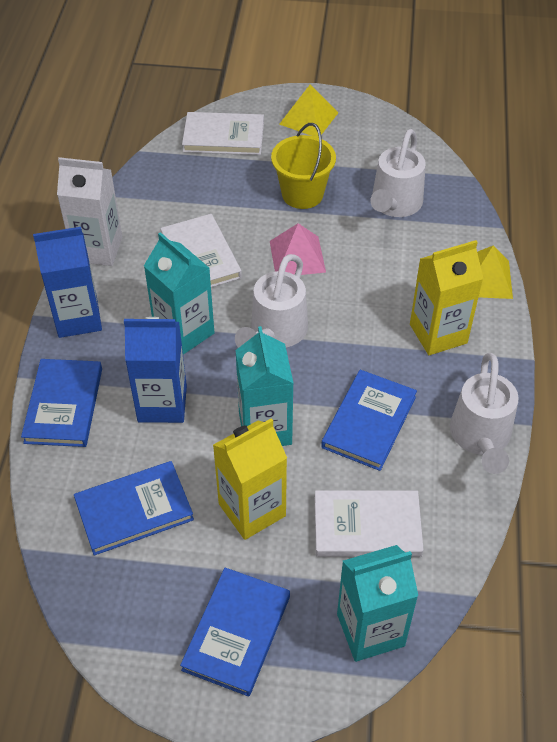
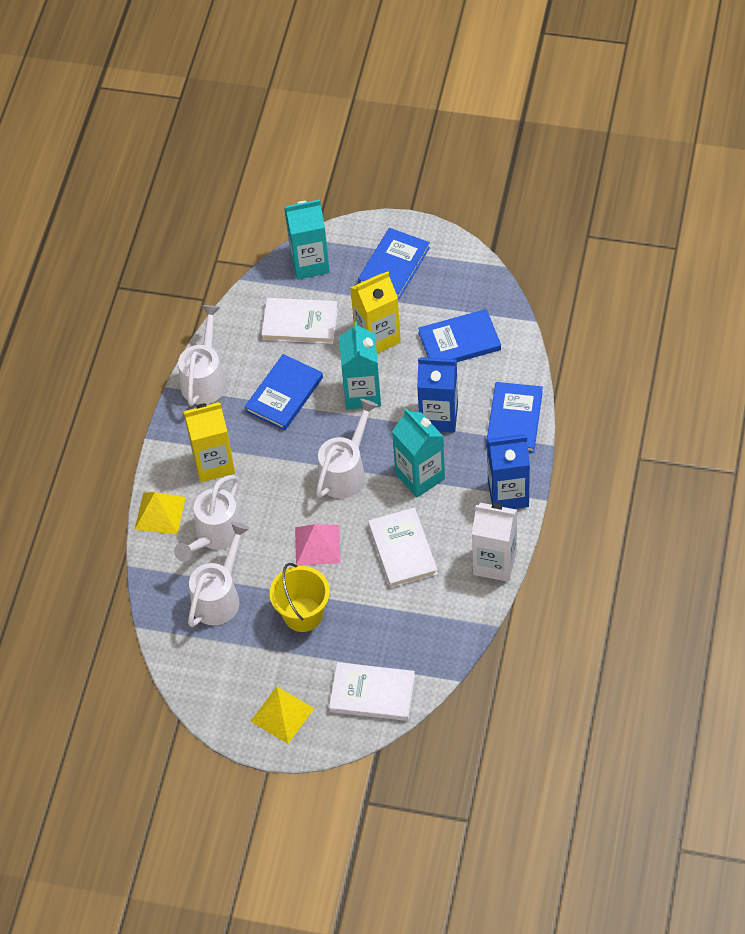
camera: 170 degrees left, 5 degrees up
none -> white watering can [174,475,243,562]

